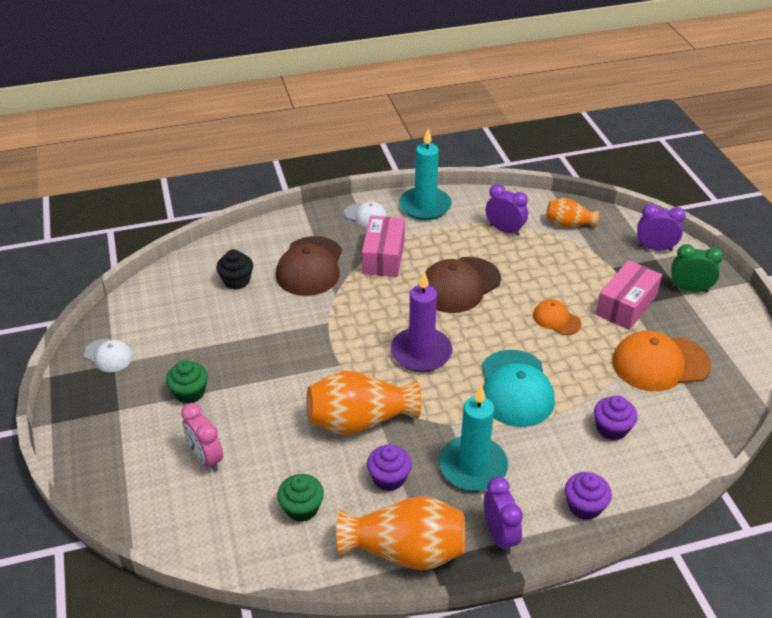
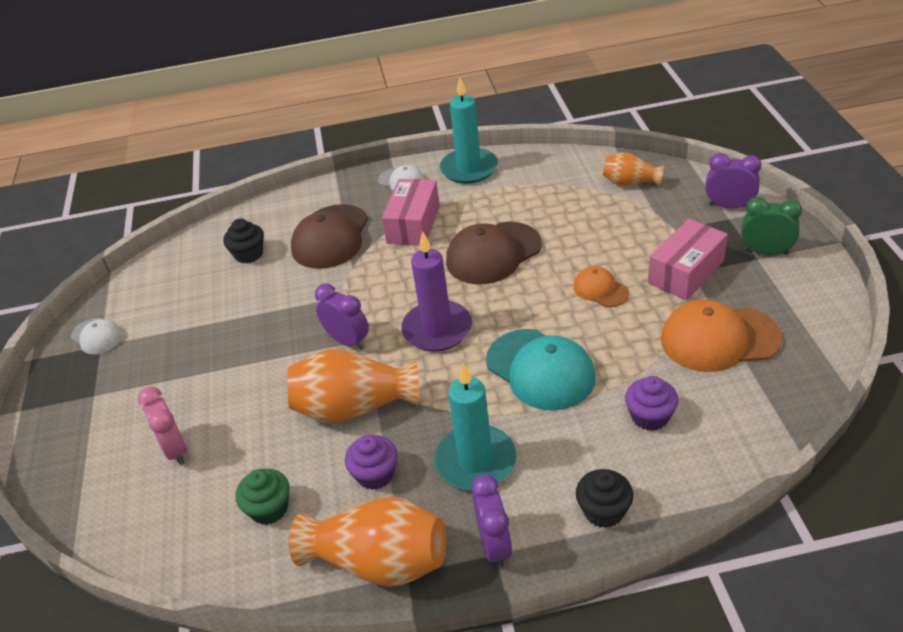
camera: 10 degrees right, 0 degrees up
green cupcake [166,360,208,404] -> none
turquoise cap [482,350,555,427] -> turquoise cap turned 45 degrees counterclockwise [486,329,596,411]
purple clock [486,184,528,236] -> purple clock moved to [315,283,369,350]
purple cupcake [565,472,612,520] -> black cupcake [576,469,633,528]

